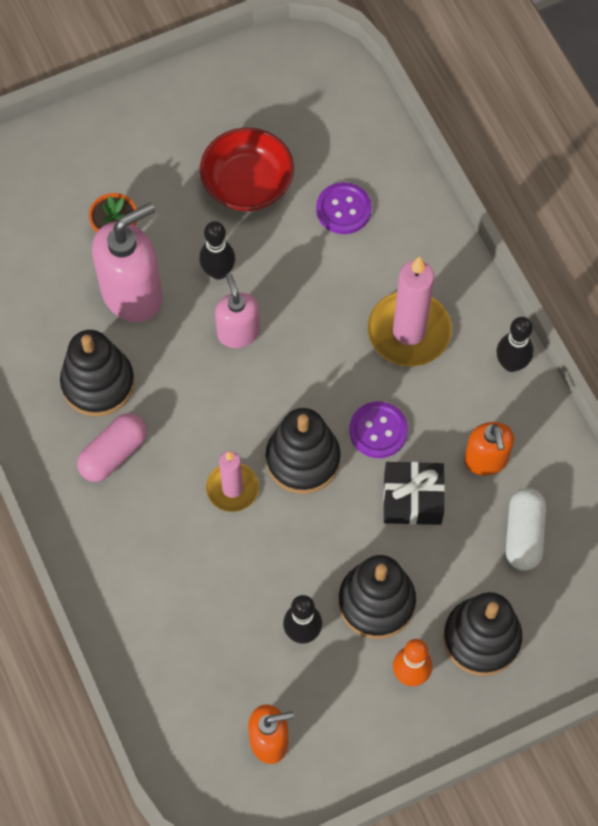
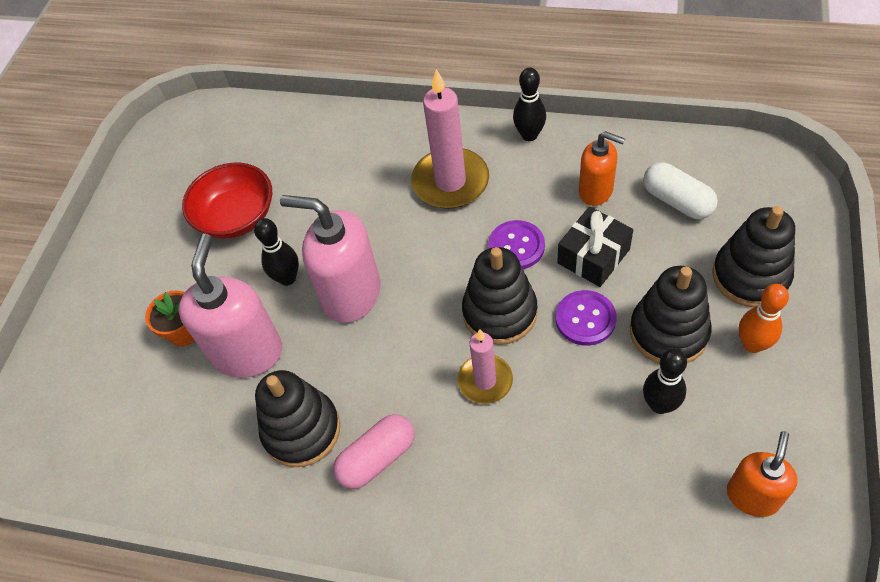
camera: 45 degrees left, 10 degrees down
pink capsule [77,413,147,482] -> pink capsule turned 60 degrees clockwise [333,414,414,489]
pink soap dispenser [215,273,260,348] -> pink soap dispenser [280,195,381,323], size x1.66
purple button [316,182,372,234] -> purple button moved to [555,290,617,346]

